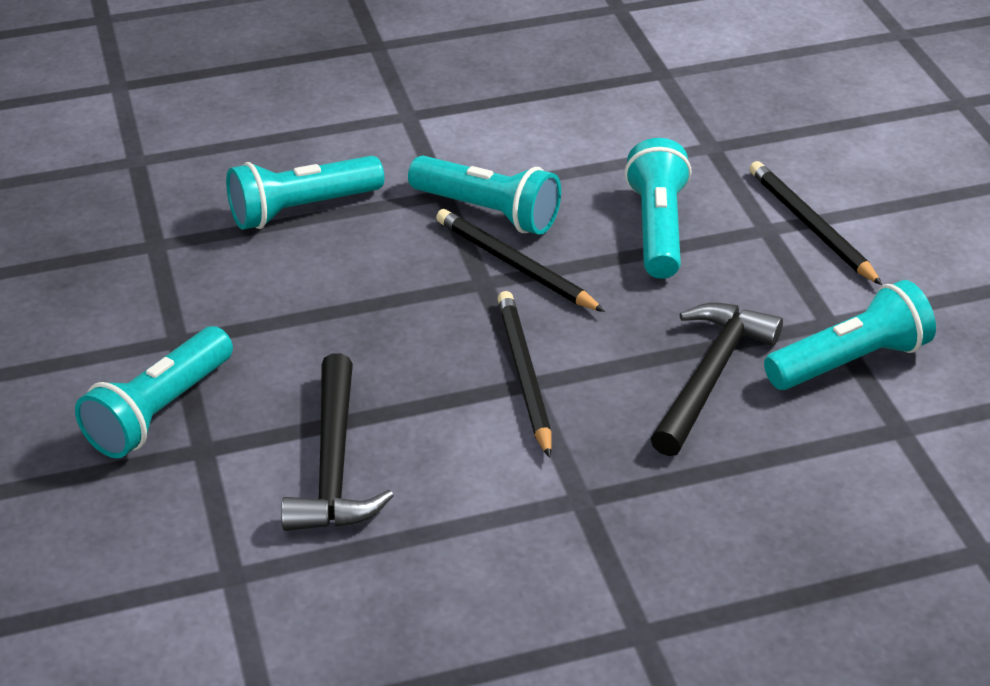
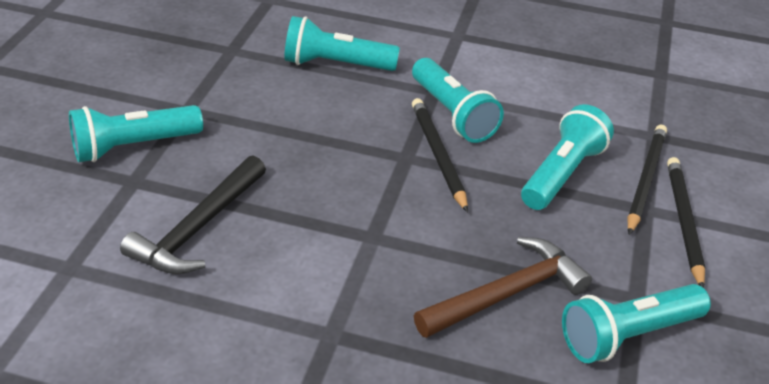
camera: 30 degrees right, 0 degrees up
black pencil [497,291,552,458] -> black pencil moved to [628,125,667,235]
black hammer [650,303,783,456] -> brown hammer [414,237,592,338]
turquoise flashlight [764,280,936,390] -> turquoise flashlight turned 150 degrees clockwise [562,284,711,363]

